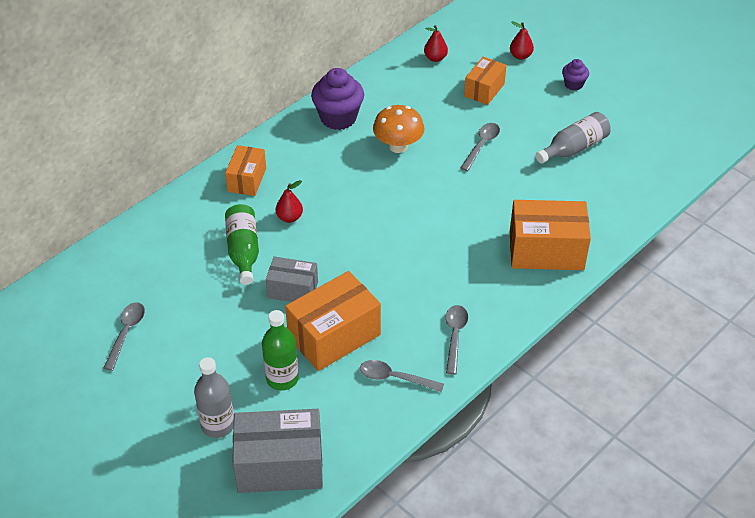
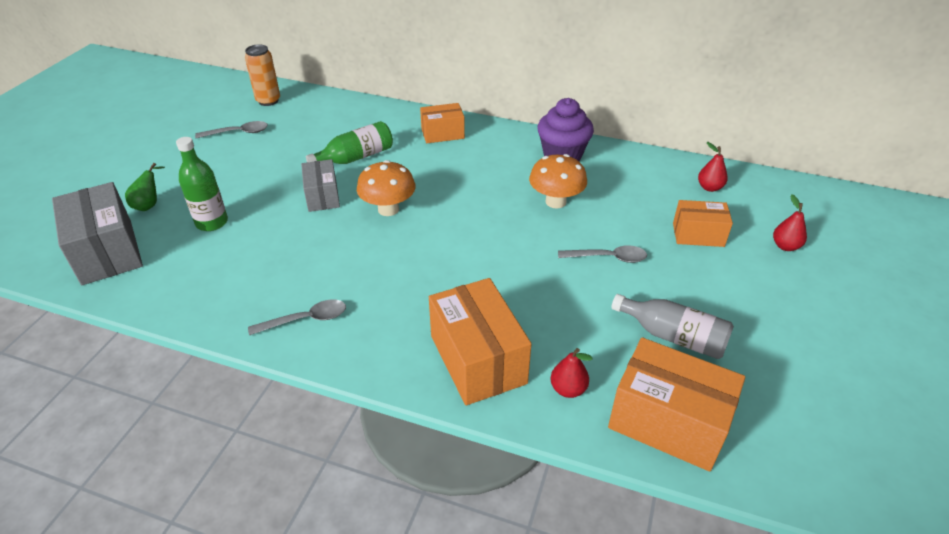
camera: 65 degrees right, 5 degrees down
grey bottle [194,357,234,438] -> green pear [125,163,165,211]
red pear [276,180,303,223] -> red pear moved to [551,348,592,398]
orange box [285,271,381,371] -> orange box moved to [608,337,745,471]
grey spoon [360,360,444,392] -> none
purple cupcake [562,59,589,91] -> none
none -> orange can [245,44,280,106]
none -> orange mushroom [357,160,416,216]

